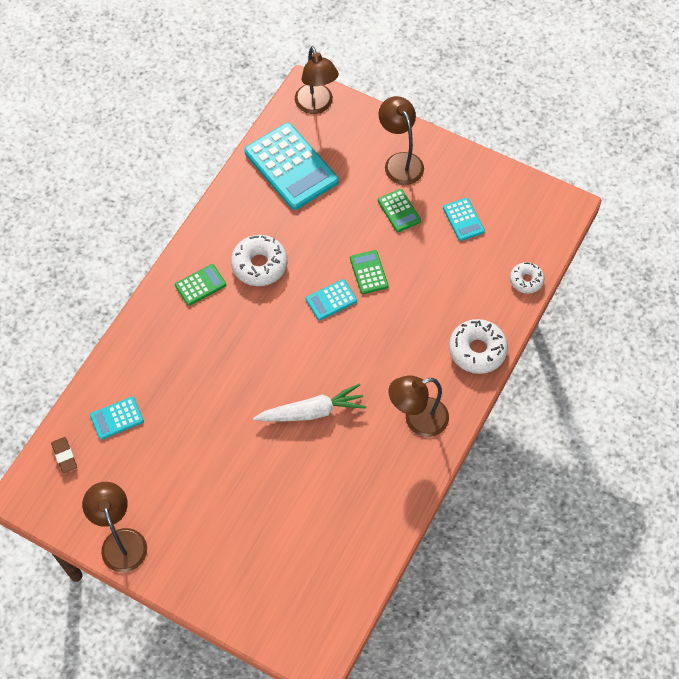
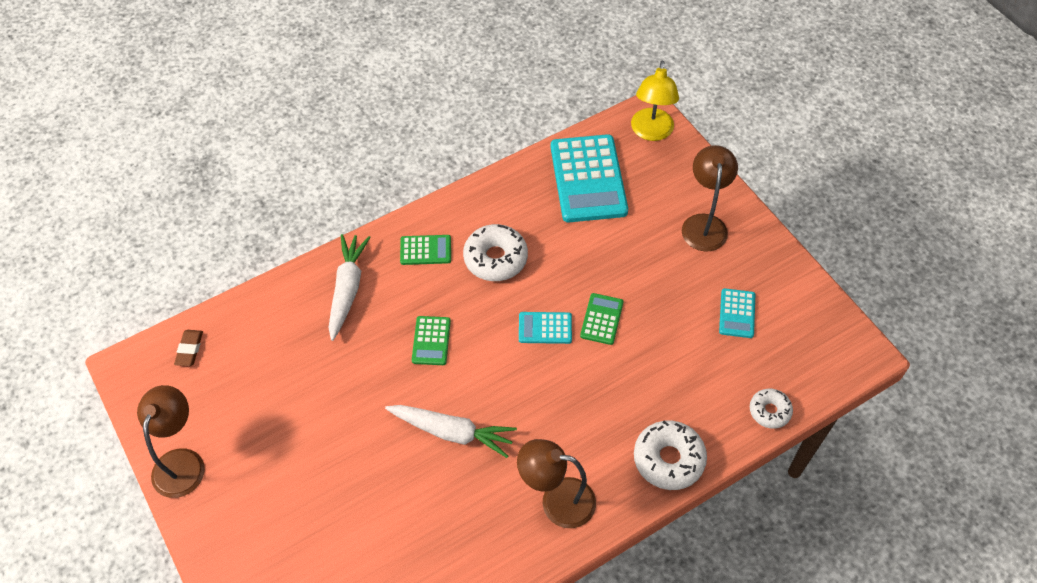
camera: 30 degrees right, 5 degrees down
turquoise calculator [90,397,144,440] -> none
brown lamp [295,46,339,114] -> yellow lamp [631,61,679,141]
green calculator [378,189,421,232] -> green calculator moved to [412,316,451,365]
none -> white carrot [329,234,371,341]

